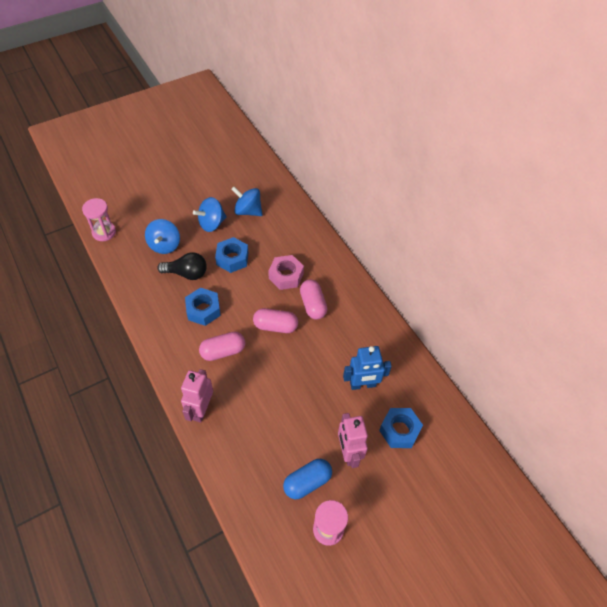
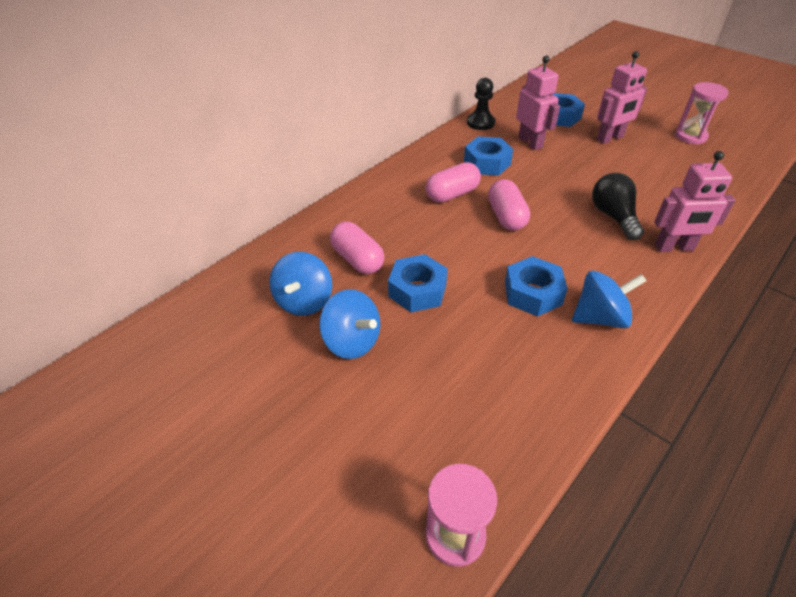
camera: 105 degrees left, 10 degrees down
blue spinning top [145,219,180,254] -> blue spinning top moved to [572,271,647,328]
black light bulb [157,252,207,280] -> black light bulb moved to [592,173,644,240]
pink capsule [199,332,245,361] -> pink capsule moved to [330,222,384,274]
pink nut [268,255,304,290] -> none
blue capsule [283,459,332,499] -> none
blue robot [343,346,392,390] -> pink robot [516,55,560,150]
none -> blue nut [464,137,513,176]
none -> black pawn [467,77,495,130]

